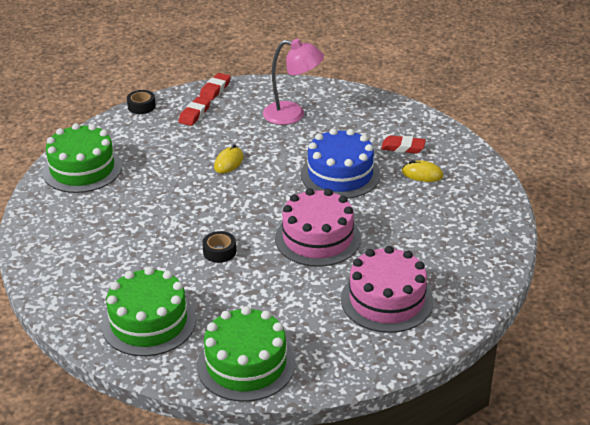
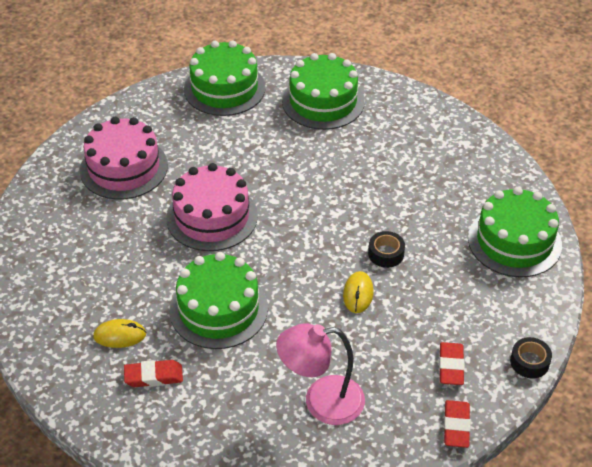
camera: 160 degrees right, 10 degrees up
black tape [202,231,236,263] -> black tape moved to [368,231,405,268]
blue cake [301,128,380,199] -> green cake [170,252,268,349]

